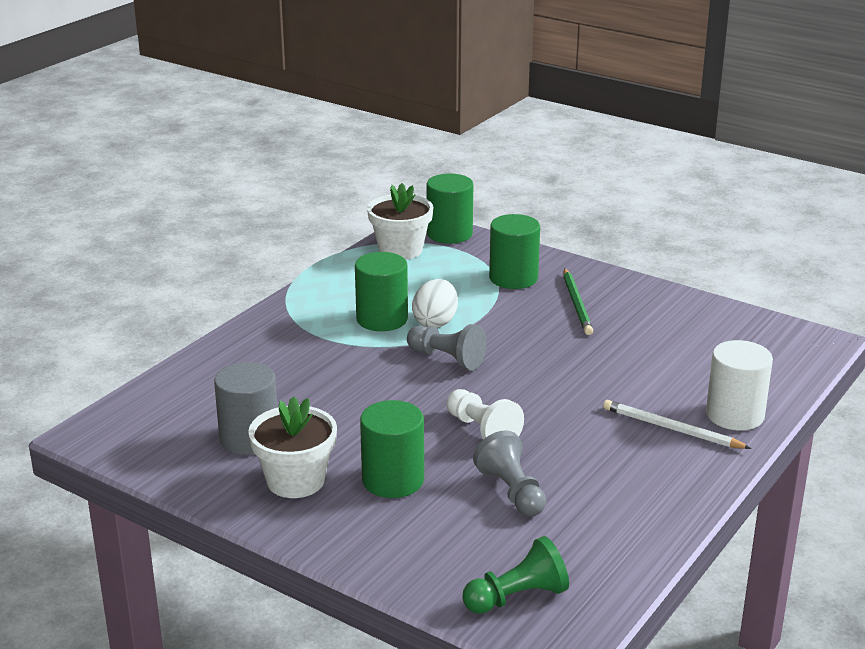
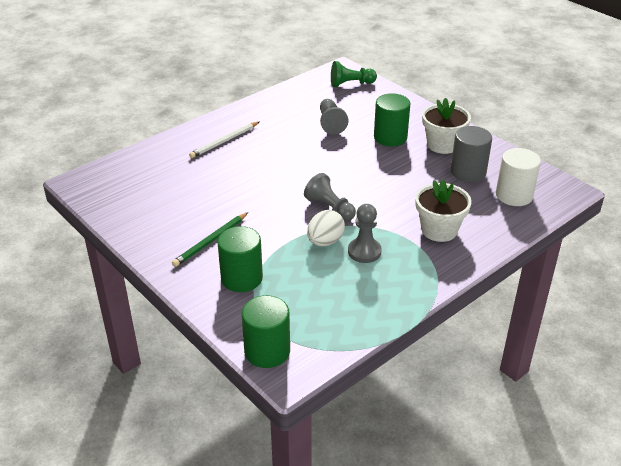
camera: 165 degrees left, 10 degrees up
green cylinder [355,252,408,331] -> grey pawn [348,204,382,263]
white flower pot [367,183,433,260] -> white flower pot moved to [415,180,472,242]
white pawn [447,389,524,440] -> none
green pencil [563,268,593,335] -> green pencil turned 150 degrees counterclockwise [172,212,248,267]
white pencil [603,400,751,449] -> white pencil turned 90 degrees clockwise [189,122,259,158]
white cylinder [706,340,773,431] -> white cylinder moved to [496,148,541,206]

